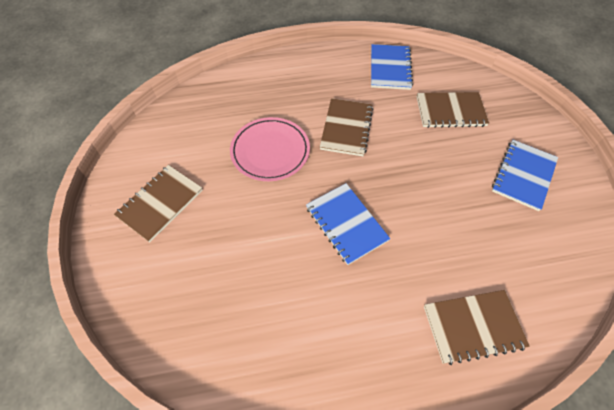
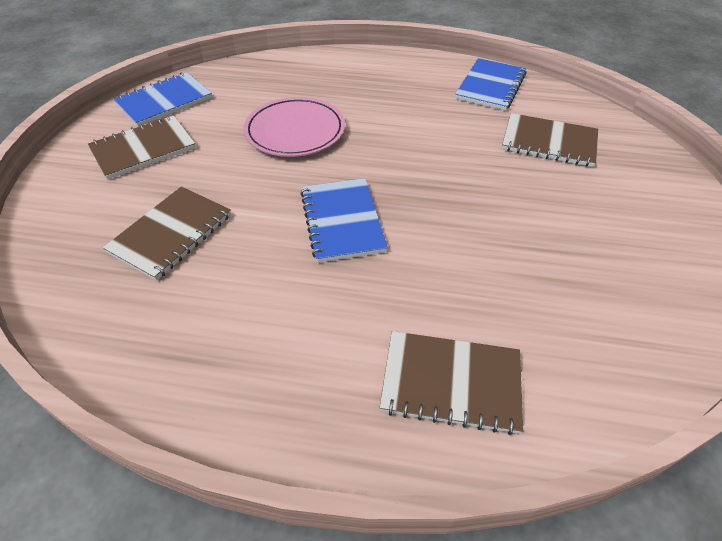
camera: 20 degrees right, 10 degrees down
brown notebook [320,98,373,156] -> brown notebook moved to [103,186,231,281]
blue notebook [492,140,558,211] -> blue notebook moved to [113,72,212,127]

